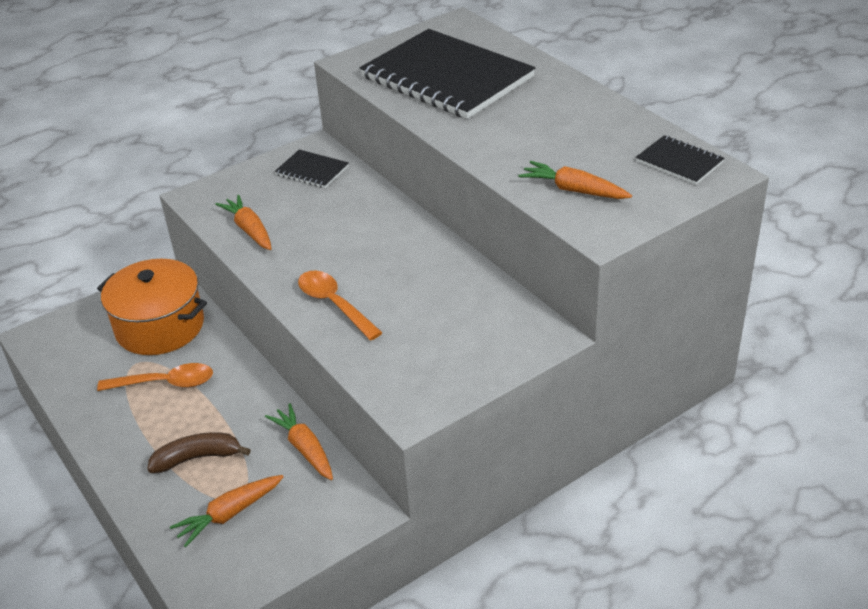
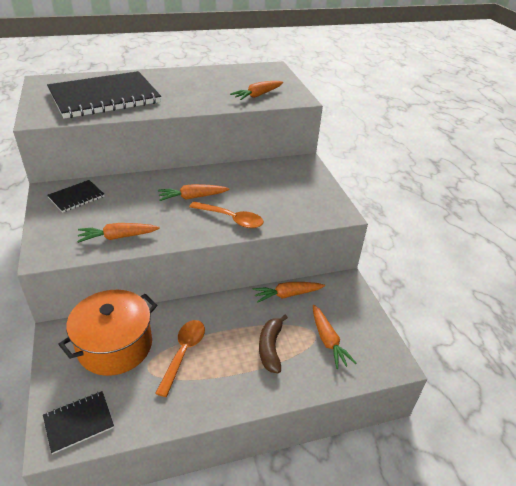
camera: 75 degrees left, 0 degrees up
orange spoon [298,271,383,340] -> orange spoon turned 135 degrees counterclockwise [189,202,264,228]
black notebook [636,135,724,185] -> black notebook moved to [43,391,114,454]
none -> orange carrot [158,184,229,201]

